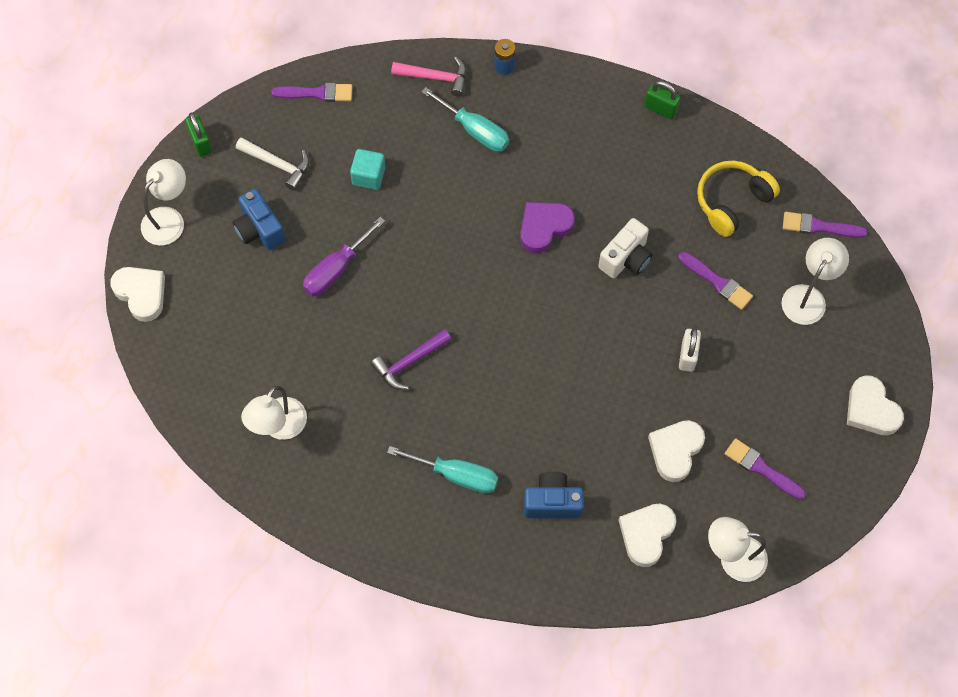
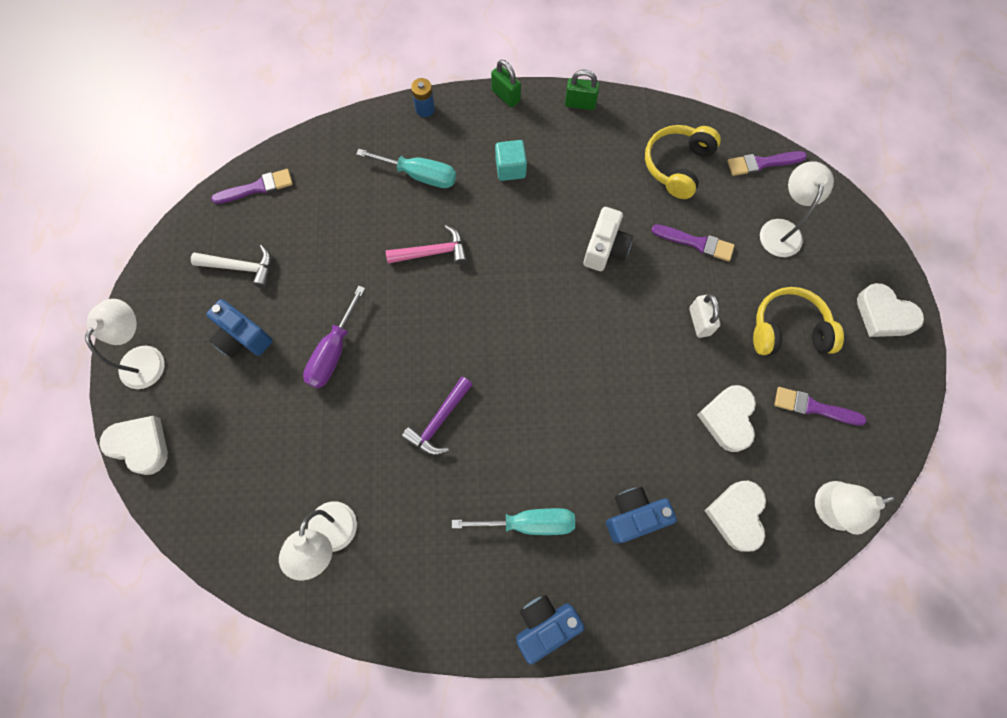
camera: 20 degrees left, 5 degrees up
green padlock [185,112,212,157] -> green padlock moved to [491,60,521,108]
turquoise cube [350,149,385,190] -> turquoise cube moved to [495,140,527,181]
pink hammer [391,57,467,97] -> pink hammer moved to [386,225,467,265]
purple heart [520,202,575,254] -> none
none -> blue camera [516,595,585,665]
none -> yellow headphones [753,287,844,355]

